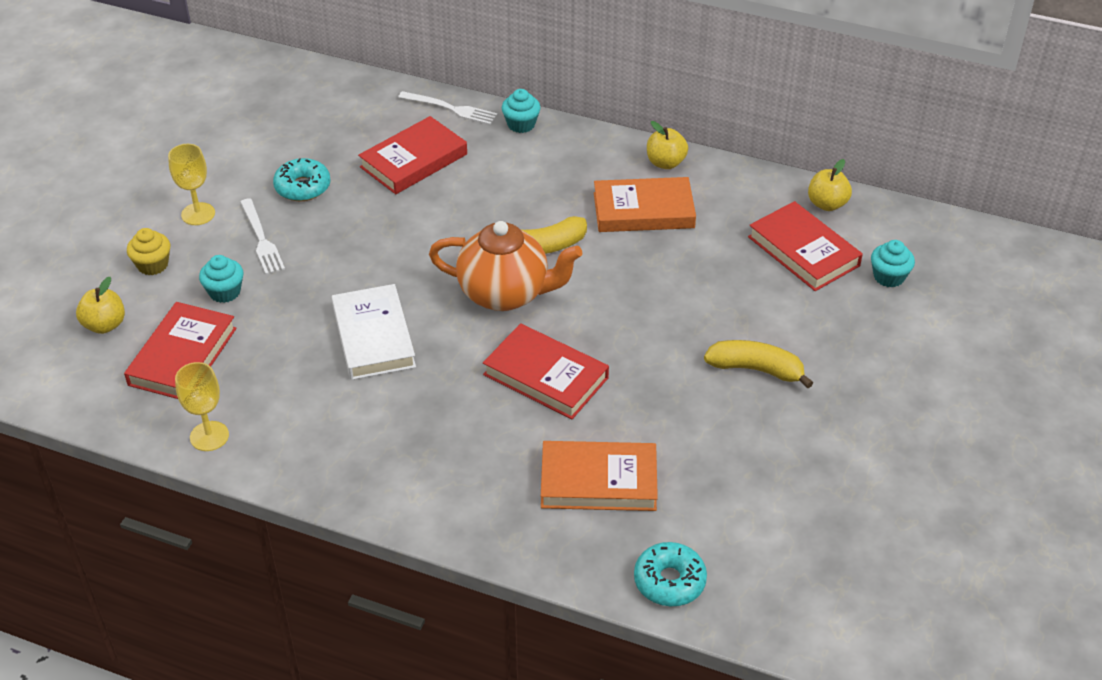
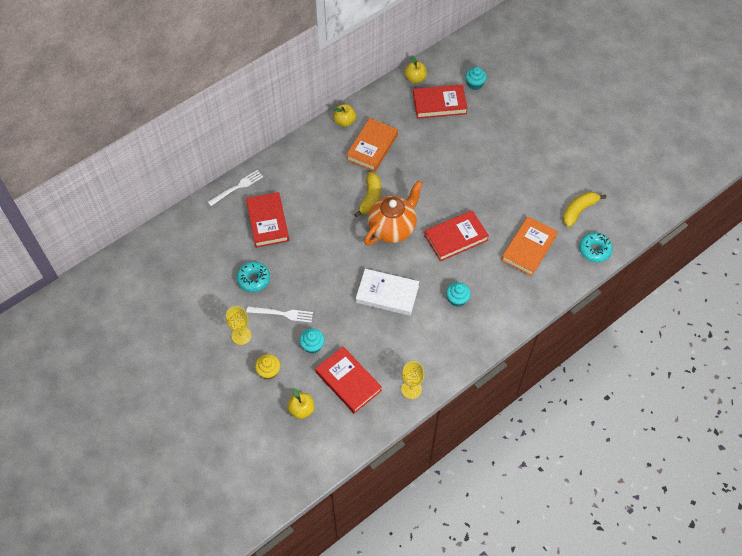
camera: 60 degrees left, 15 degrees up
turquoise cupcake [502,89,541,133] -> turquoise cupcake moved to [446,282,471,307]
yellow banana [704,340,813,388] -> yellow banana moved to [563,192,606,227]

